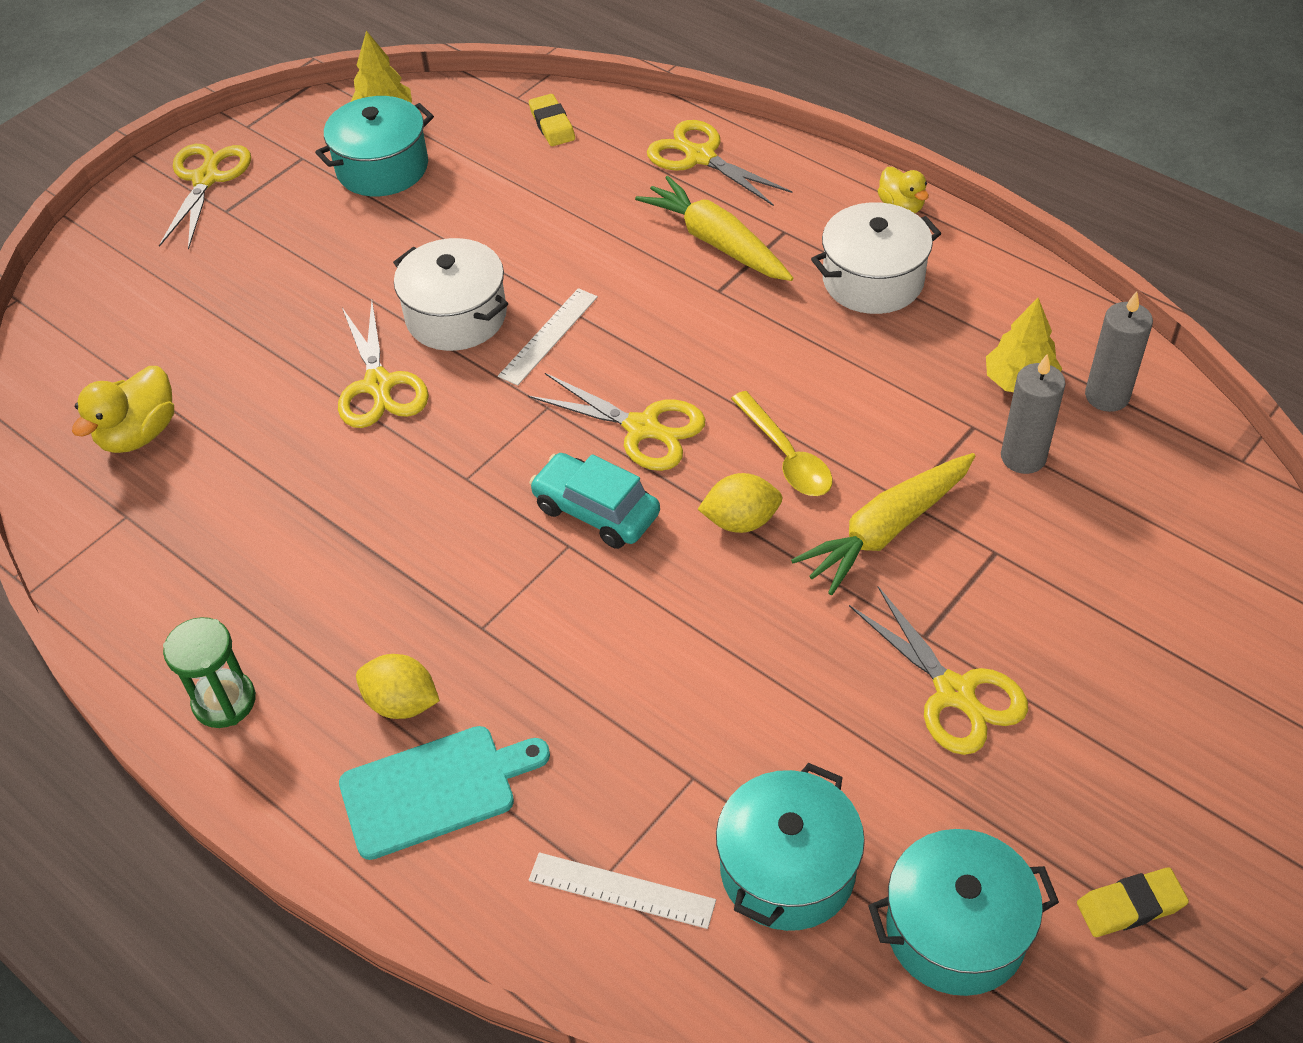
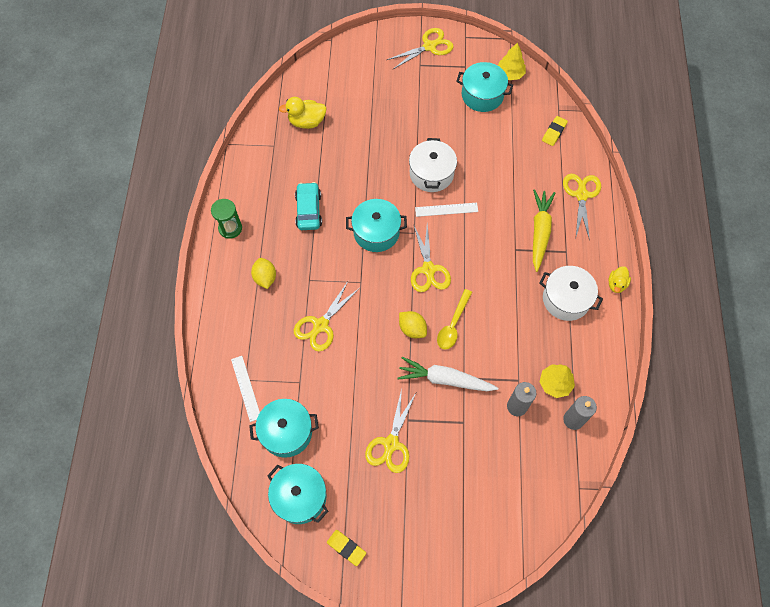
camera: 50 degrees right, 15 degrees up
yellow scissors [338,300,429,428] -> yellow scissors moved to [294,281,359,351]
turquoise cutting board [339,726,550,860] -> none
turquoise car [529,453,660,549] -> turquoise car moved to [295,182,322,230]
yellow carrot [791,453,975,595] -> white carrot [397,357,498,391]
none -> turquoise pot [346,199,407,252]

